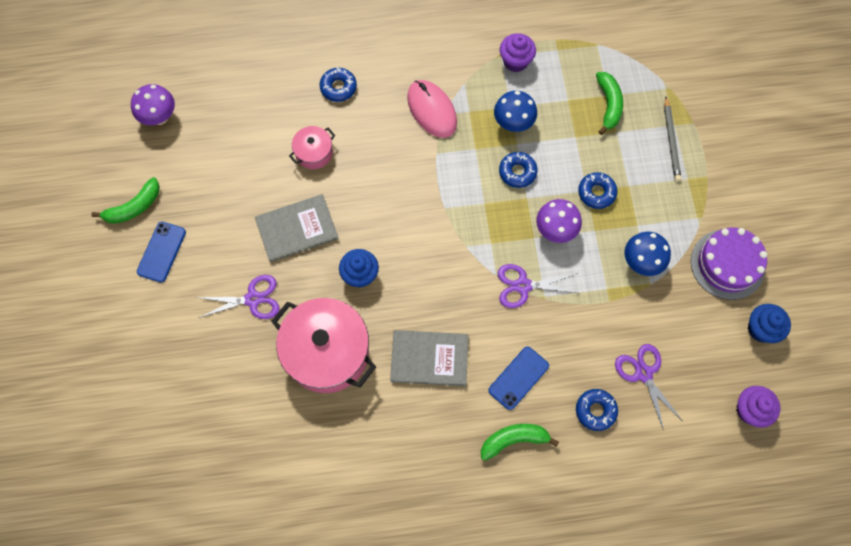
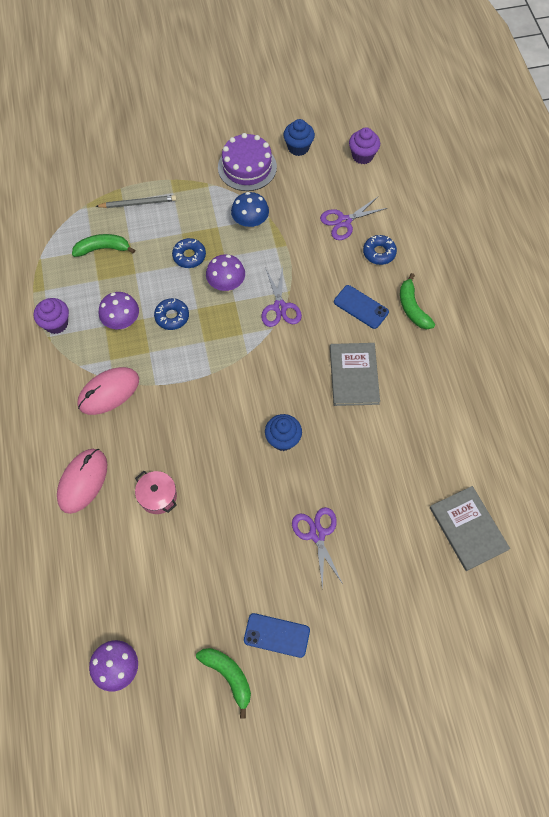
camera: 95 degrees left, 5 degrees down
grey book [255,194,339,262] -> grey book moved to [430,486,510,571]
pink pot [271,298,376,393] -> none
blue donut [320,67,357,102] -> pink mouse [57,449,107,514]
blue mushroom [494,91,537,132] -> purple mushroom [99,292,139,330]

